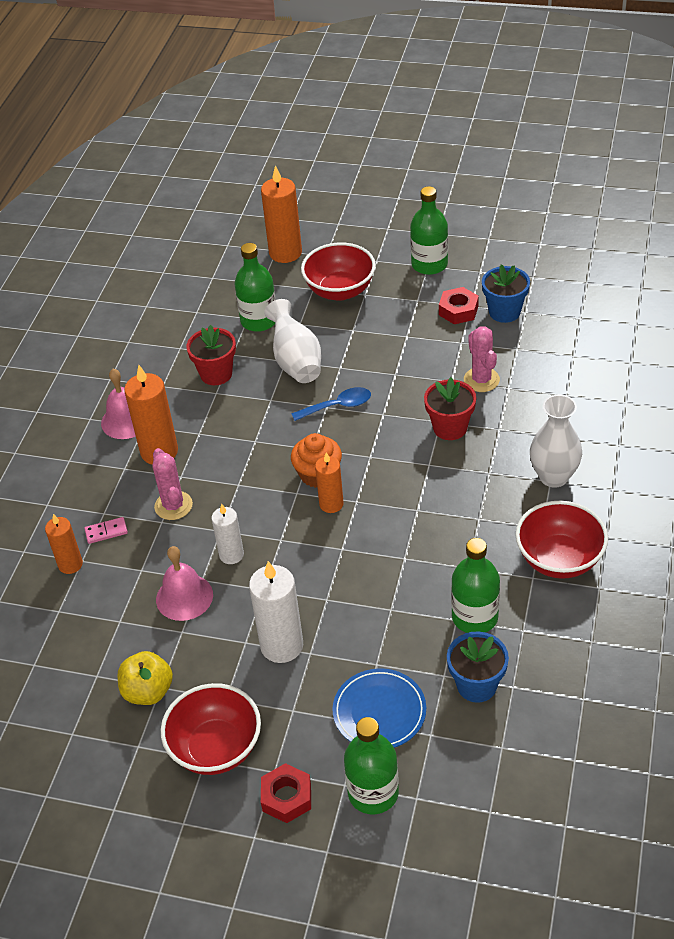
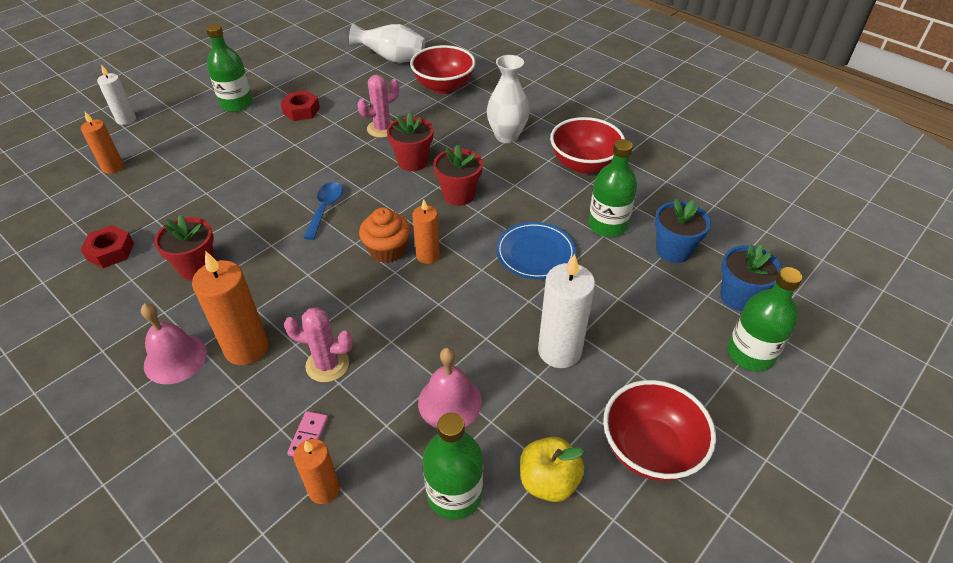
camera: 65 degrees left, 0 degrees up
white candle [211,504,244,564] -> white candle moved to [97,65,136,125]
green bottle [235,243,276,332] -> green bottle moved to [423,413,483,520]
orange candle [261,165,302,263] -> orange candle [81,112,124,174], size x0.61
red nut [261,763,311,823] -> red nut moved to [80,225,134,268]
white vase [264,299,321,383] -> white vase moved to [349,23,425,63]
red bowl [301,242,376,301] -> red bowl moved to [410,45,476,94]
blue plate [332,668,426,748] -> blue plate moved to [496,222,576,279]
pink cactus [464,326,500,392] -> pink cactus turned 45 degrees counterclockwise [357,75,399,138]
blue flower pot [482,265,530,323] -> blue flower pot moved to [720,244,782,311]
none -> red flower pot [433,144,483,206]

